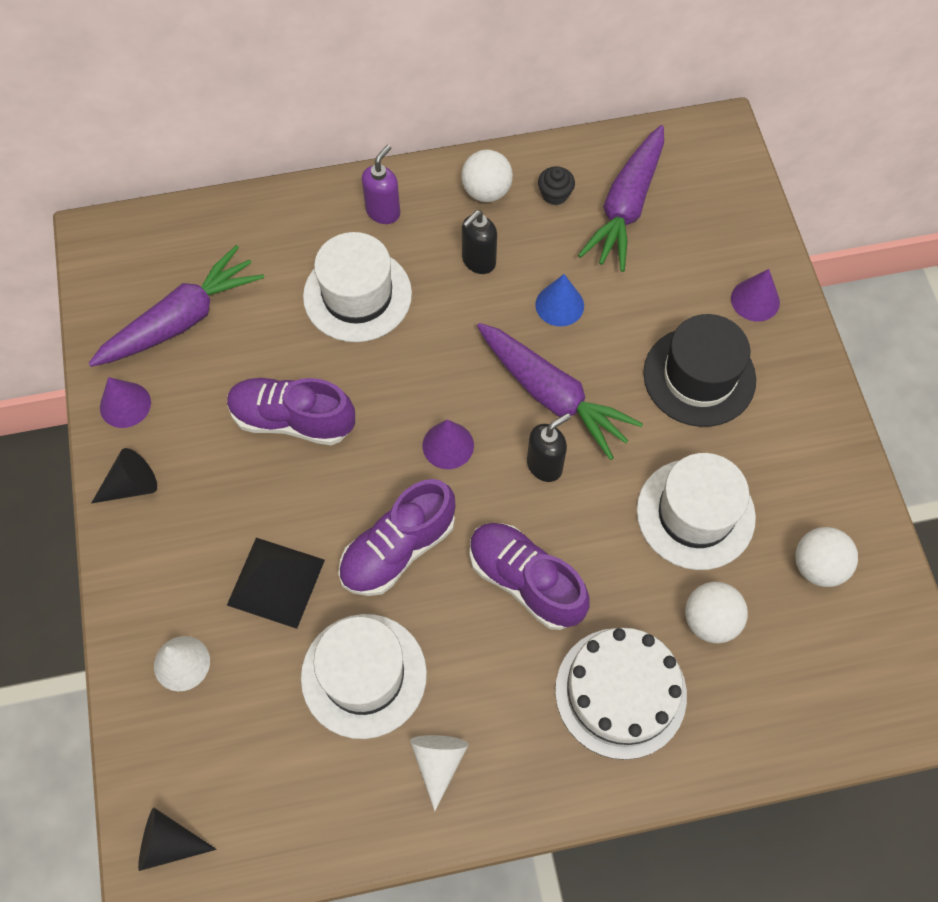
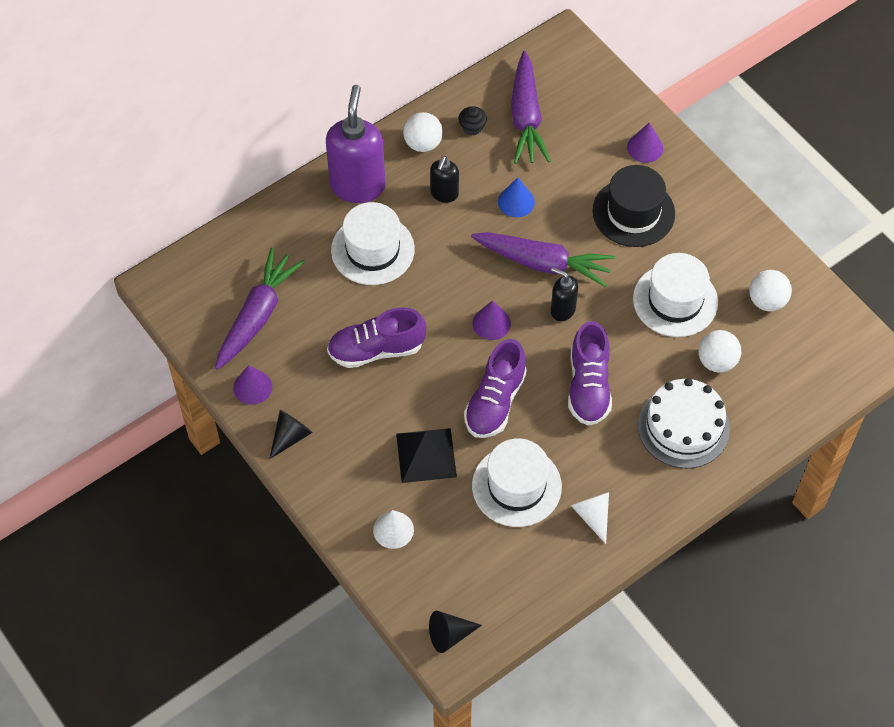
camera: 25 degrees left, 5 degrees down
purple soap dispenser [362,145,400,224] -> purple soap dispenser [326,85,385,203], size x1.94
purple shoe [470,523,590,630] -> purple shoe turned 105 degrees counterclockwise [568,321,612,426]
black soap dispenser [527,413,571,482] -> black soap dispenser turned 90 degrees counterclockwise [551,267,578,322]

